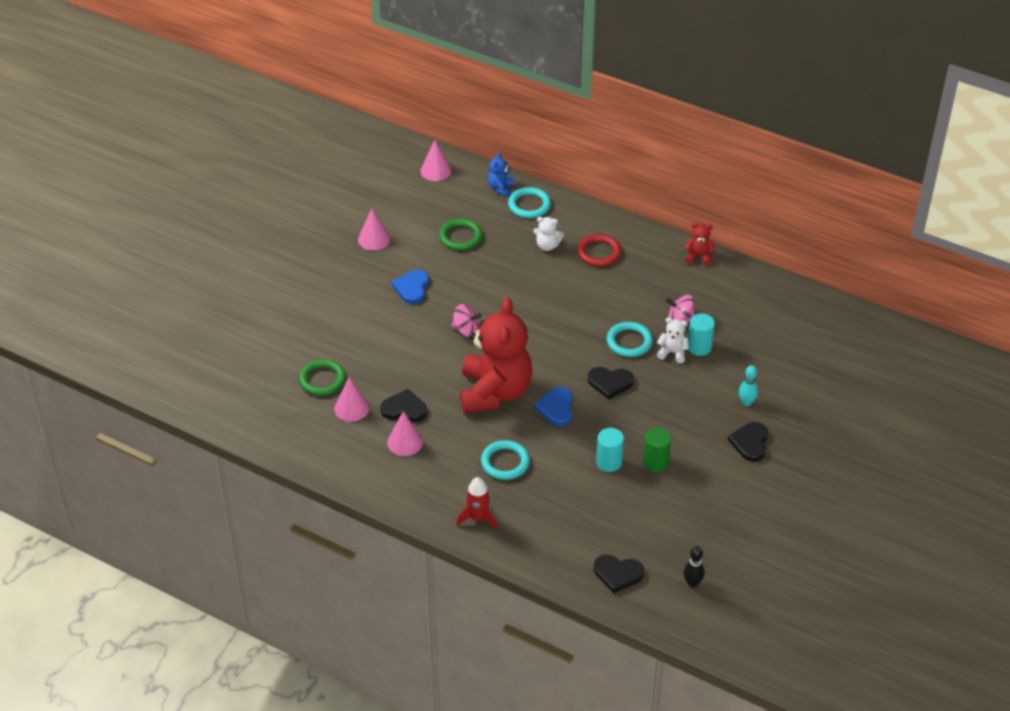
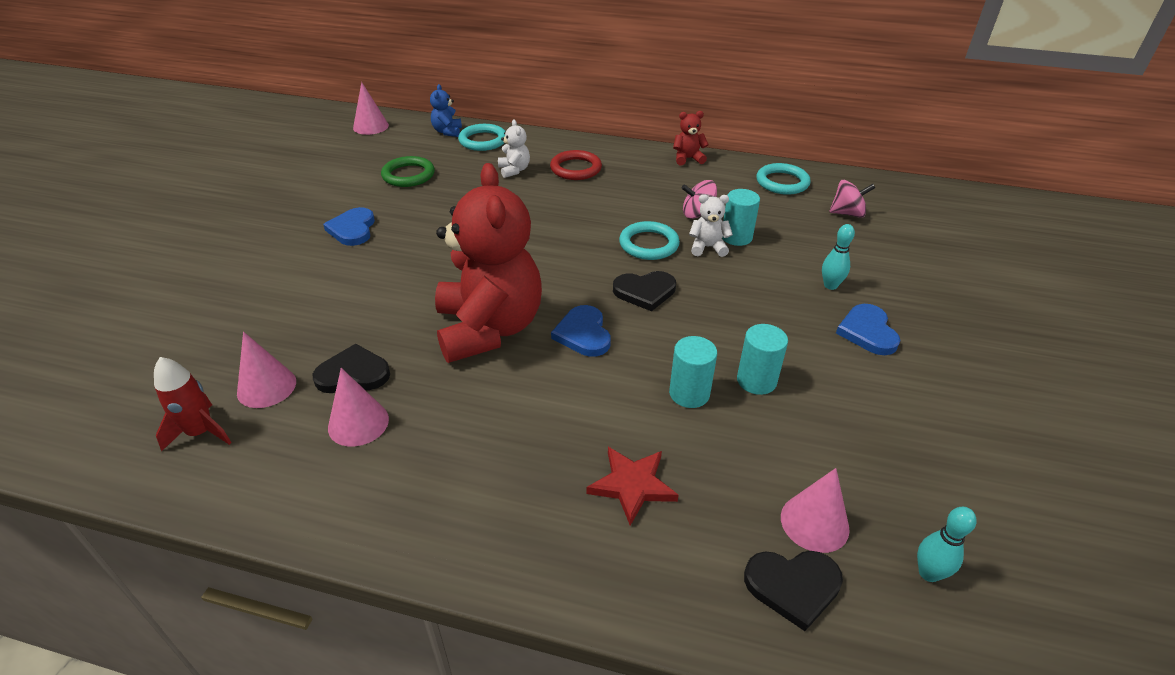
camera: 15 degrees left, 5 degrees down
green ring [299,359,346,396] -> none
pink cone [358,208,390,251] -> pink cone moved to [781,468,850,553]
pink spinning top [452,304,482,337] -> pink spinning top moved to [829,180,875,218]
red rocket [456,477,497,529] -> red rocket moved to [154,357,232,451]
turquoise ring [481,440,530,480] -> turquoise ring moved to [756,163,811,195]
white teddy bear [533,217,564,251] -> white teddy bear turned 105 degrees counterclockwise [498,120,530,178]
green cylinder [643,428,671,472] -> turquoise cylinder [737,324,788,395]
black bowling pin [684,546,705,587] -> turquoise bowling pin [917,507,977,582]
black heart [728,422,768,462] -> blue heart [836,304,900,355]
none -> red star [587,447,678,526]

